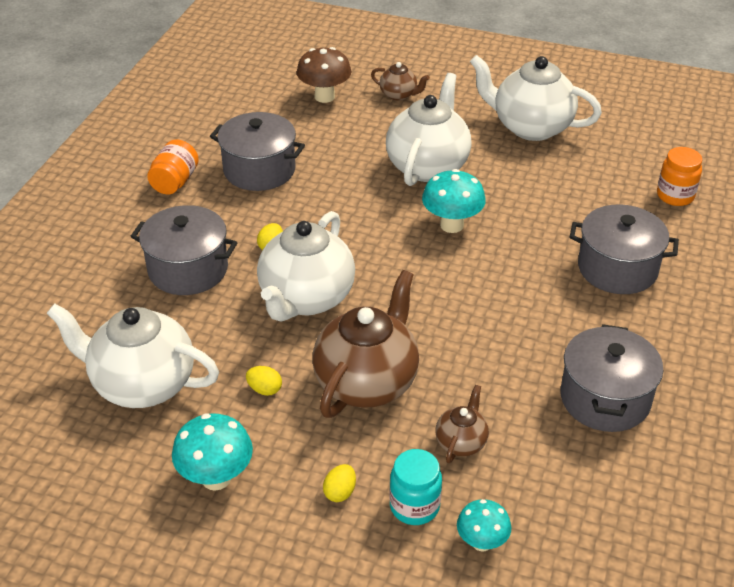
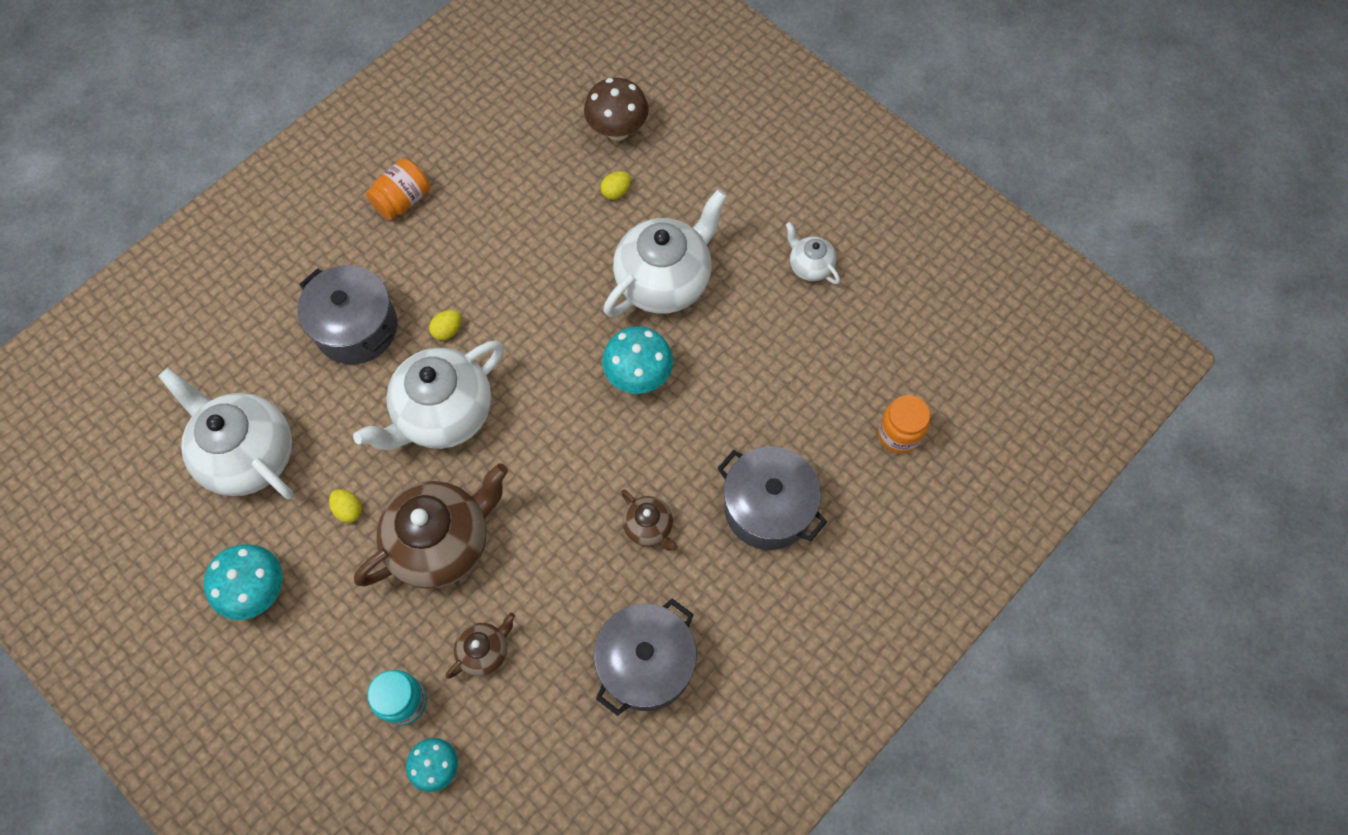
camera: 25 degrees right, 25 degrees up
grey pot [210,112,305,191] -> none
yellow egg [323,464,356,502] -> yellow egg moved to [600,171,631,200]
brown teapot [371,62,430,101] -> brown teapot moved to [621,489,678,551]
white teapot [470,55,602,141] -> white teapot [785,222,840,284], size x0.48

